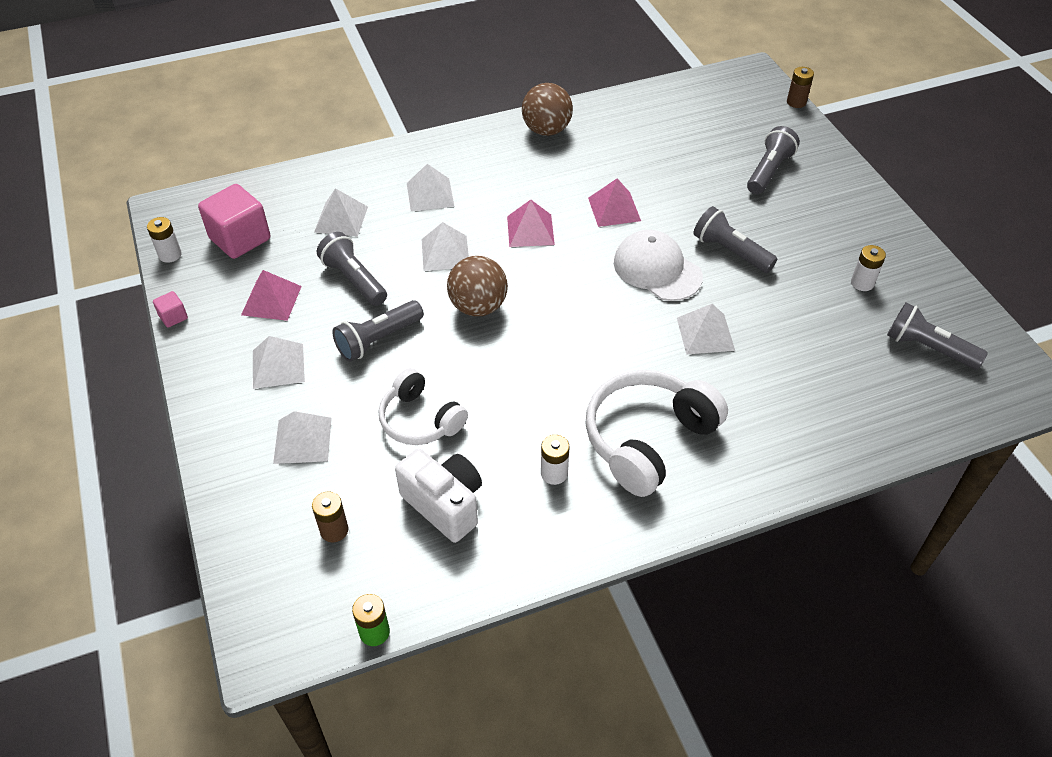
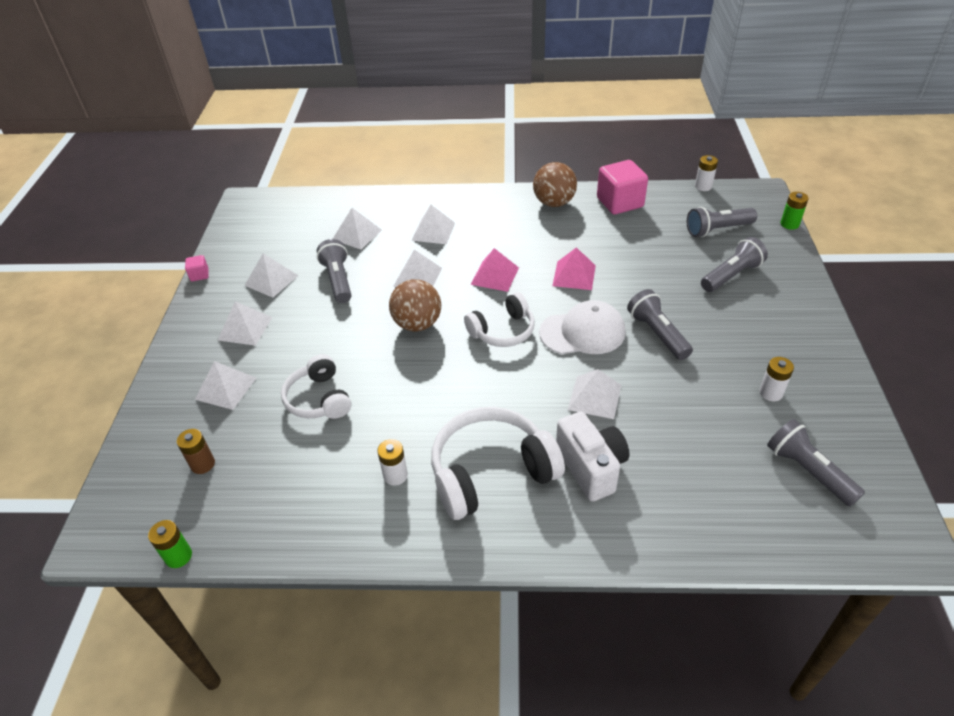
camera: 25 degrees right, 5 degrees down
white battery [147,217,182,263] -> white battery moved to [695,155,718,191]
pink cube [198,184,270,259] -> pink cube moved to [597,160,648,215]
pink pyramid [241,270,302,321] -> white pyramid [244,253,299,298]
grey flashlight [332,300,424,362] -> grey flashlight moved to [687,207,757,237]
white camera [395,448,482,543] -> white camera moved to [556,412,629,502]
white cap [614,230,703,301] -> white cap turned 105 degrees clockwise [539,300,626,354]
brown battery [787,67,814,108] -> green battery [781,192,809,230]
none -> white headphones [464,292,535,347]

